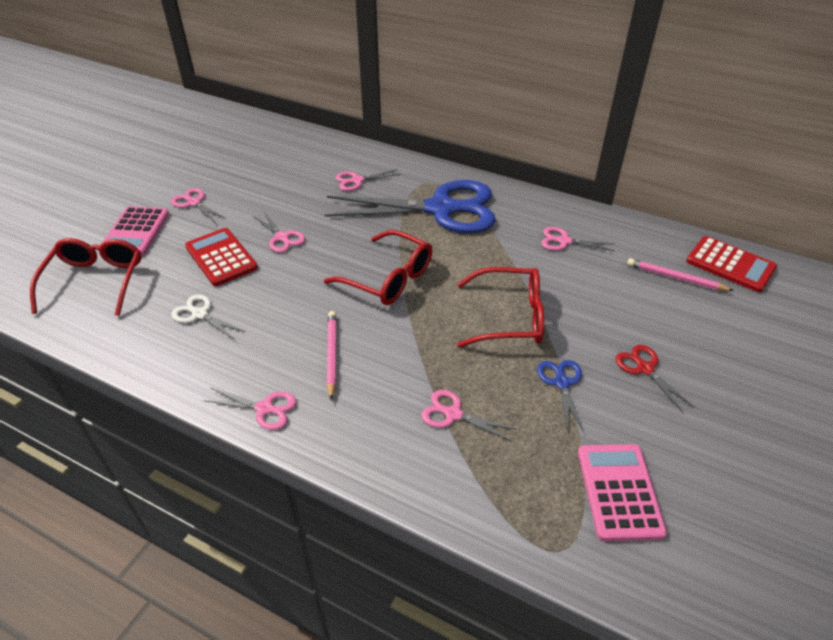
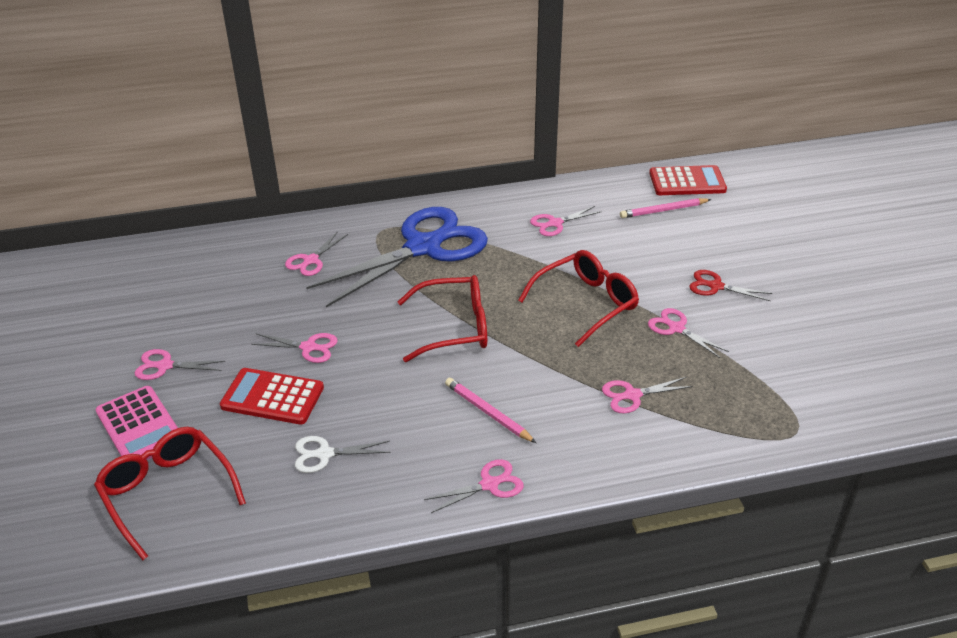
camera: 40 degrees left, 5 degrees down
blue scissors [537,360,584,432] -> pink scissors [648,308,729,358]
pink calculator [578,444,667,541] -> none

